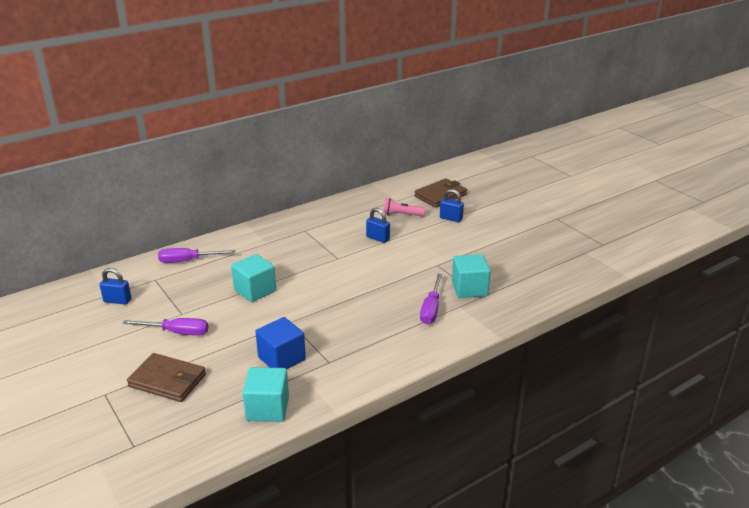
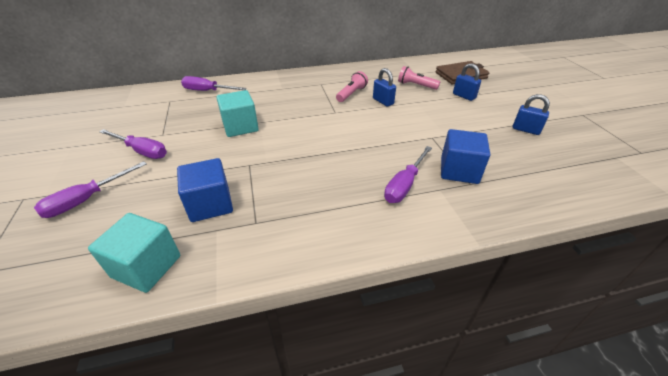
camera: 20 degrees right, 10 degrees up
blue padlock [100,268,131,305] -> blue padlock moved to [513,94,550,135]
brown wallet [127,353,206,402] -> purple screwdriver [34,161,147,218]
turquoise cube [452,254,491,298] -> blue cube [441,129,490,184]
none -> pink flashlight [336,71,368,102]

